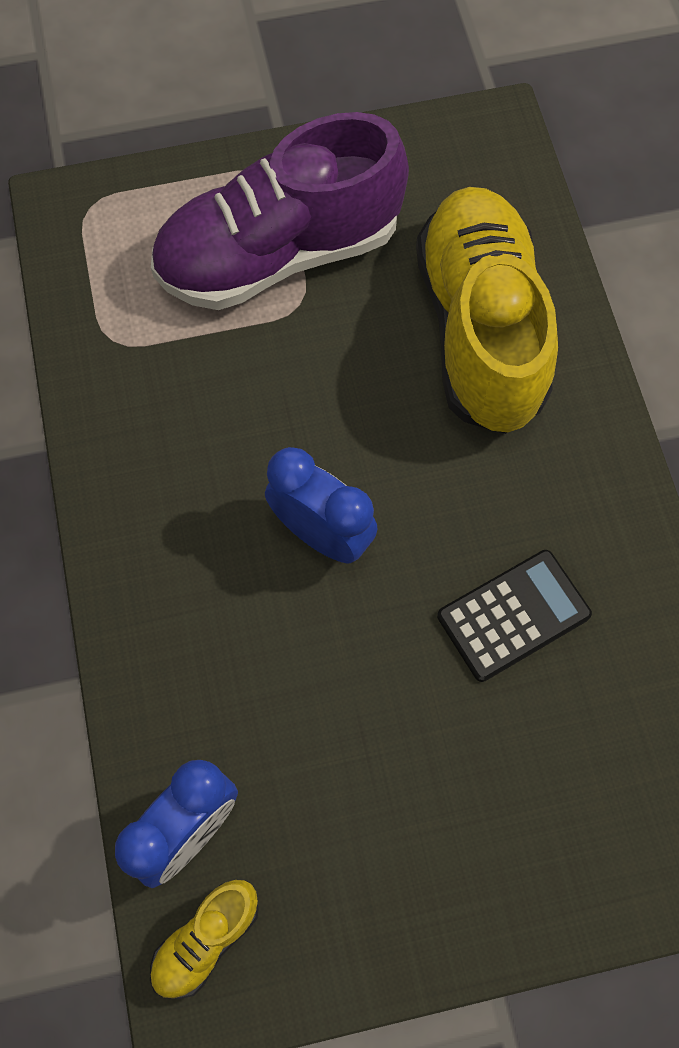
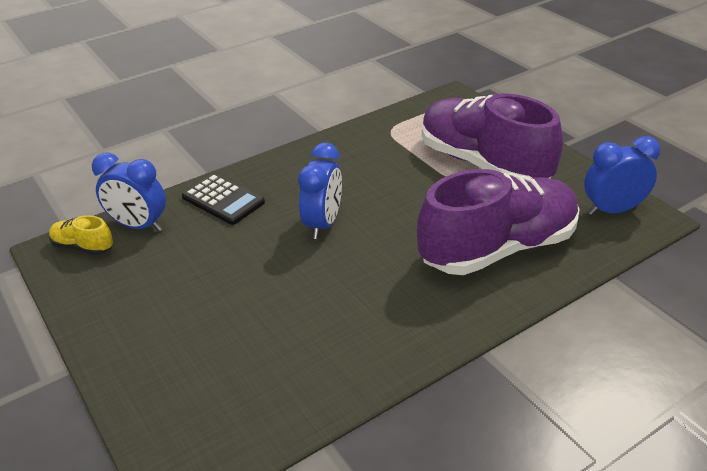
camera: 70 degrees right, 30 degrees down
yellow shoe [416,187,558,434] -> purple shoe [417,169,580,275]
black calculator [437,550,592,682] -> black calculator moved to [182,173,265,225]
none -> blue clock [584,136,661,215]

